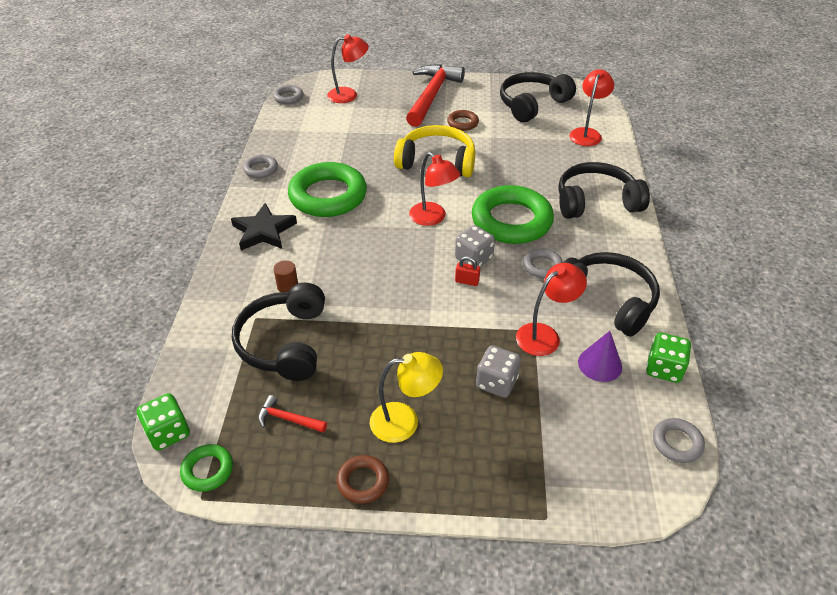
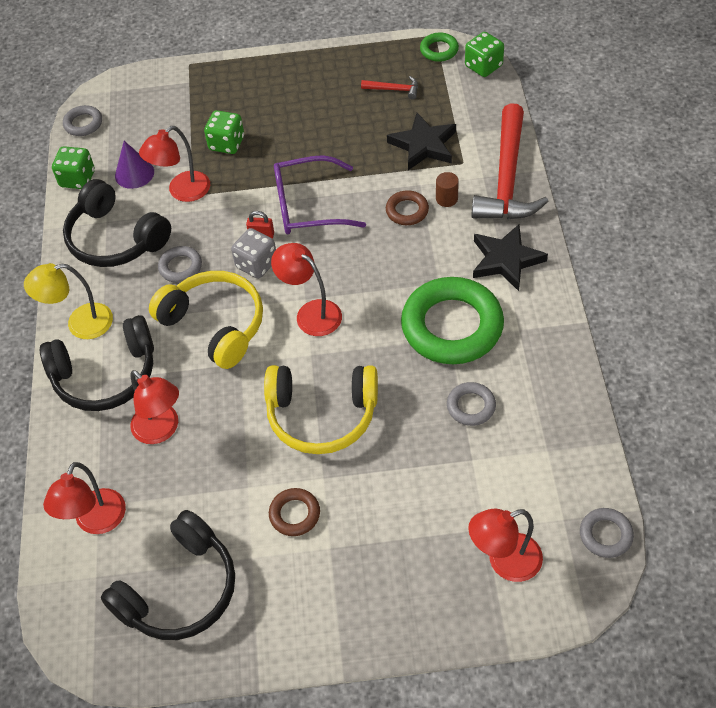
camera: 175 degrees right, 10 degrees up
black headphones [232,283,325,381] -> black star [387,113,456,170]
grey ring [243,155,278,178] -> grey ring moved to [447,382,496,426]
brown ring [337,455,389,504] -> brown ring moved to [386,190,429,225]
yellow lamp [370,352,443,443] -> yellow lamp moved to [24,263,113,339]
red hammer [406,64,465,127] -> red hammer moved to [471,103,549,219]
green ring [472,185,554,244] -> yellow headphones [149,271,263,369]
grey dice [476,345,521,398] -> green dice [204,110,244,154]
none -> red lamp [130,370,179,444]
none -> purple glasses [274,155,366,234]

